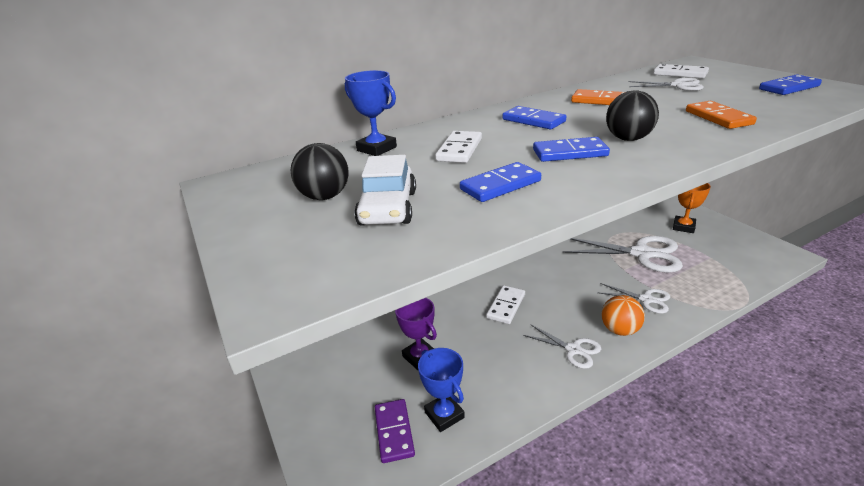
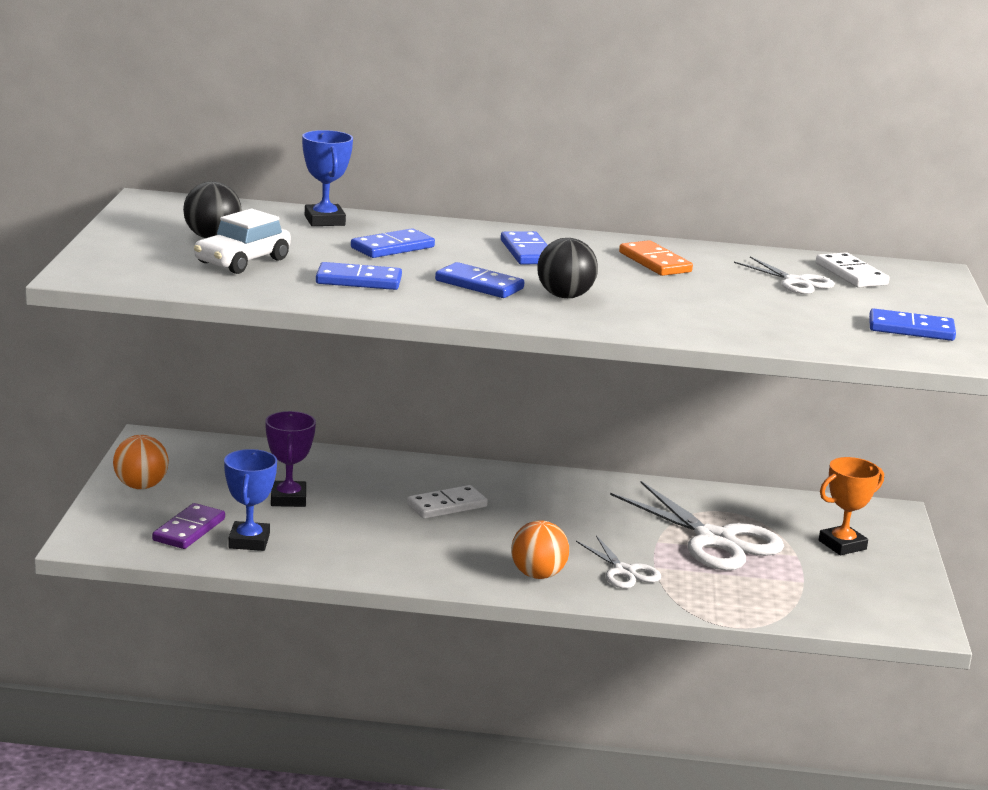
camera: 30 degrees right, 10 degrees down
white domino [435,131,482,163] -> blue domino [351,228,435,258]
white scissors [523,324,601,369] -> none
orange domino [686,101,757,129] -> none
none -> orange ball [113,435,169,489]

